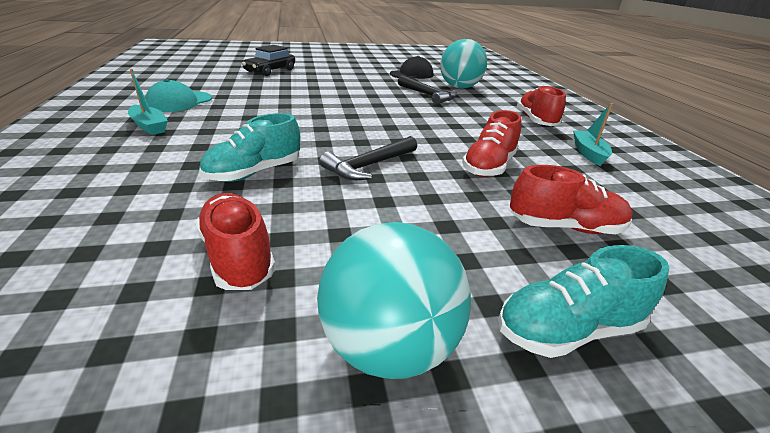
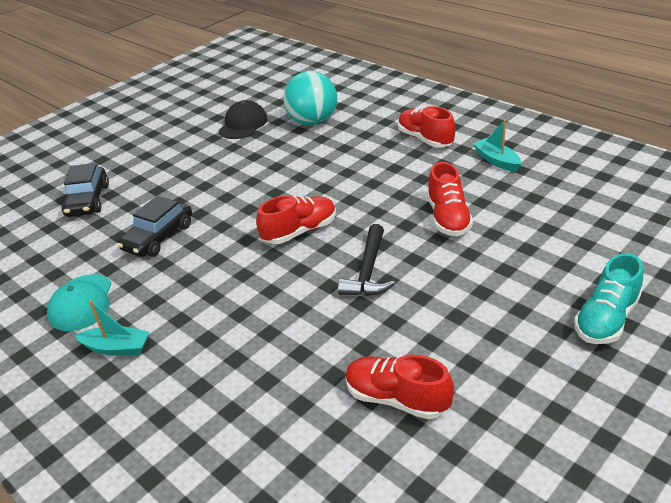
camera: 30 degrees left, 5 degrees up
turquoise shoe [199,113,300,182] -> none
turquoise ball [317,222,471,379] -> none
black hammer [398,75,457,105] -> none
red shoe [510,165,633,234] -> red shoe moved to [256,195,336,244]
none -> black car [117,196,192,257]

